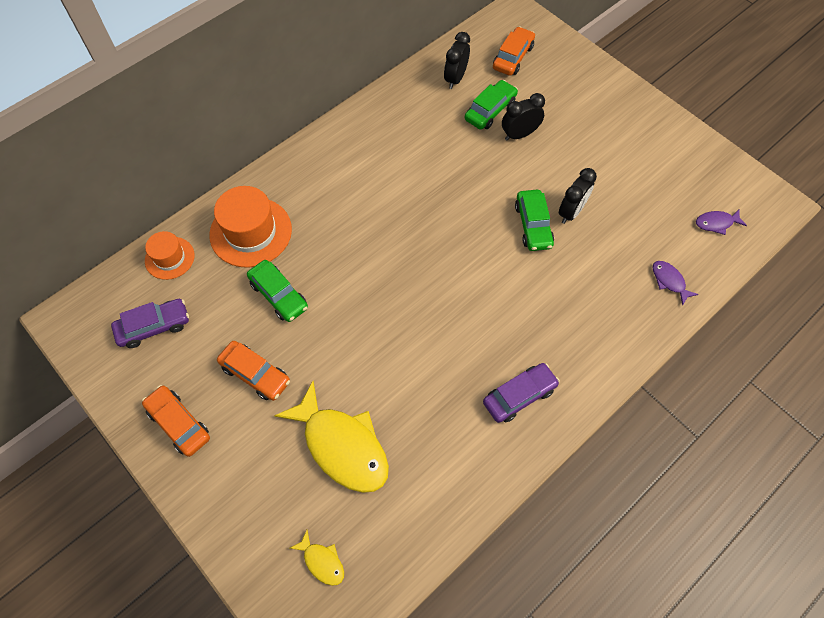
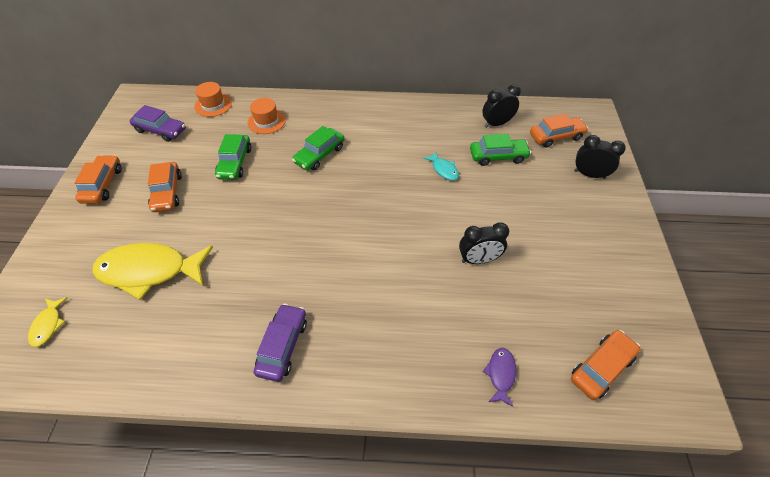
camera: 45 degrees right, 10 degrees down
orange hat [210,186,292,268] -> orange hat [248,98,286,134], size x0.59
yellow fish [274,381,389,493] -> yellow fish turned 90 degrees clockwise [92,243,213,300]
purple car [483,363,560,423] -> purple car turned 90 degrees counterclockwise [254,304,307,382]
black clock [502,93,545,141] -> black clock moved to [574,135,626,179]
green car [515,190,554,251] -> green car moved to [292,126,345,170]
purple fish [696,209,747,235] -> orange car [571,330,640,400]
none -> turquoise fish [423,151,459,181]

